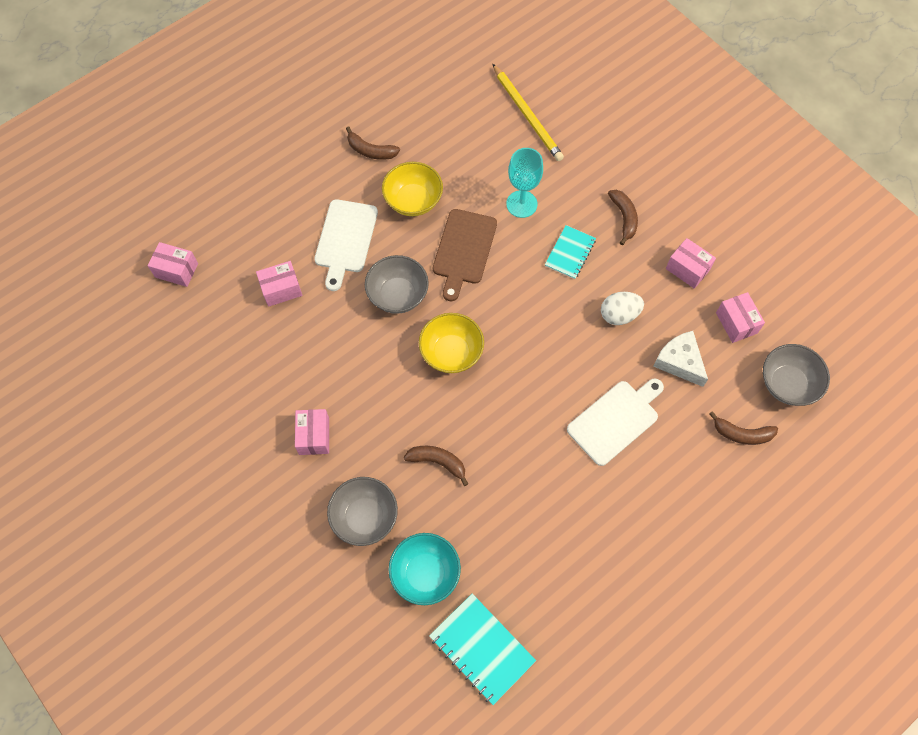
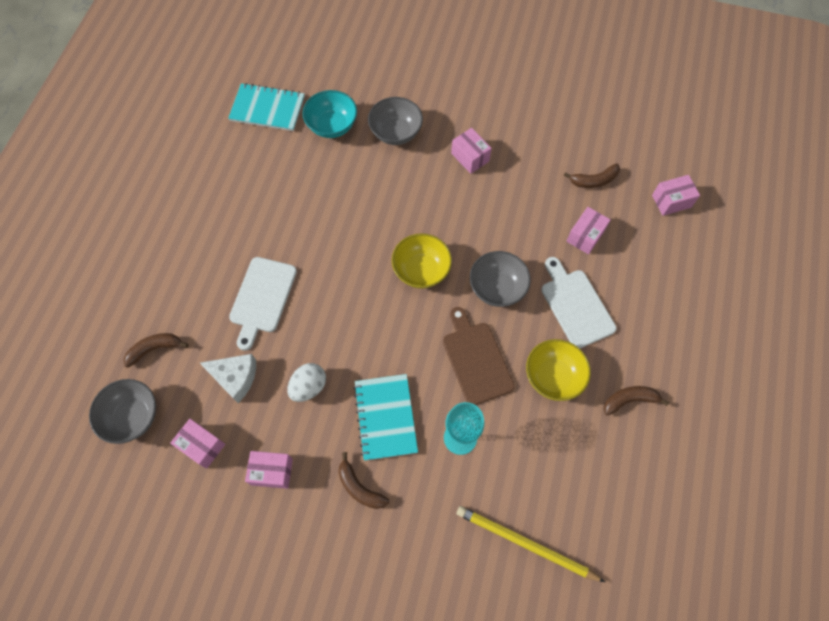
camera: 145 degrees right, 0 degrees up
brown banana [404,446,468,486] -> brown banana moved to [563,163,620,188]
turquoise notebook [545,225,596,279] -> turquoise notebook [354,374,418,461], size x1.53

